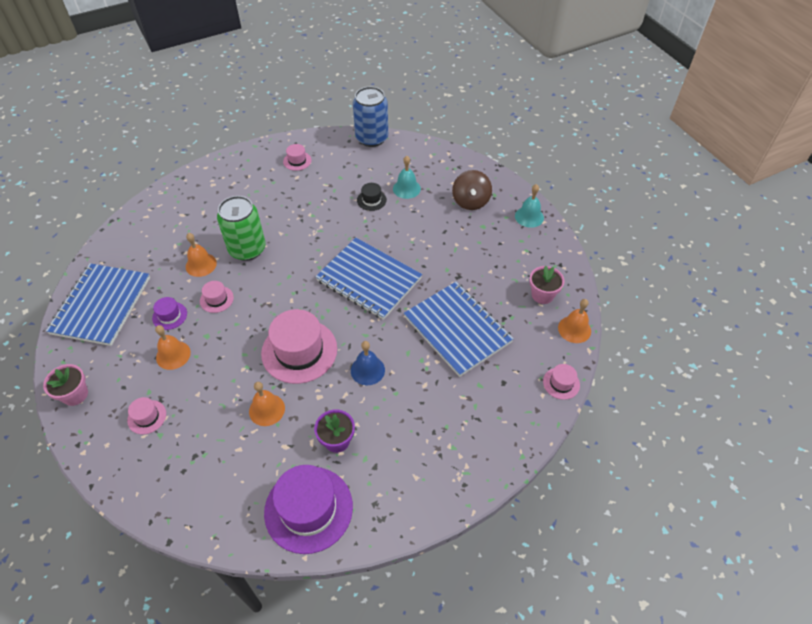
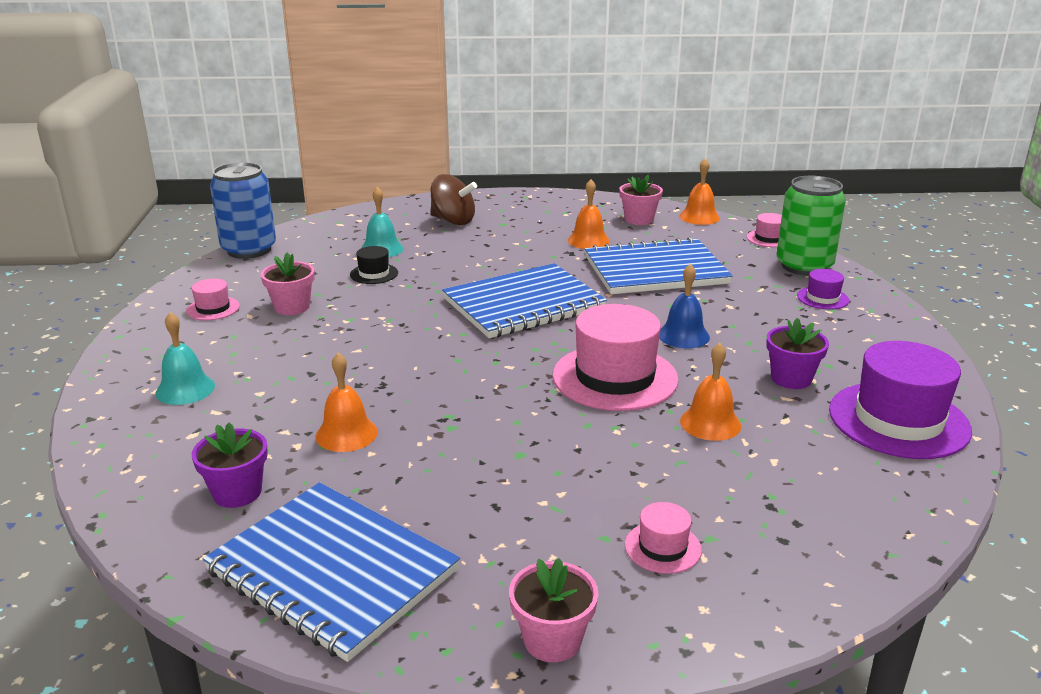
camera: 65 degrees left, 25 degrees down
purple hat [152,297,187,330] -> purple hat moved to [797,269,849,310]
orange bell [155,325,191,370] -> orange bell moved to [568,179,610,249]
pink hat [200,281,234,313] -> none
green can [217,196,266,261] -> green can moved to [776,176,846,276]
turquoise bell [515,184,544,228] -> turquoise bell moved to [155,312,215,405]
none -> purple flower pot [192,422,268,508]
none -> pink flower pot [261,253,314,315]

